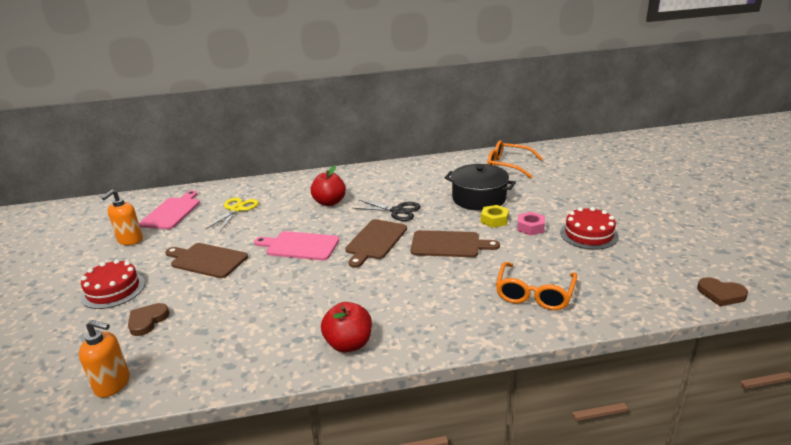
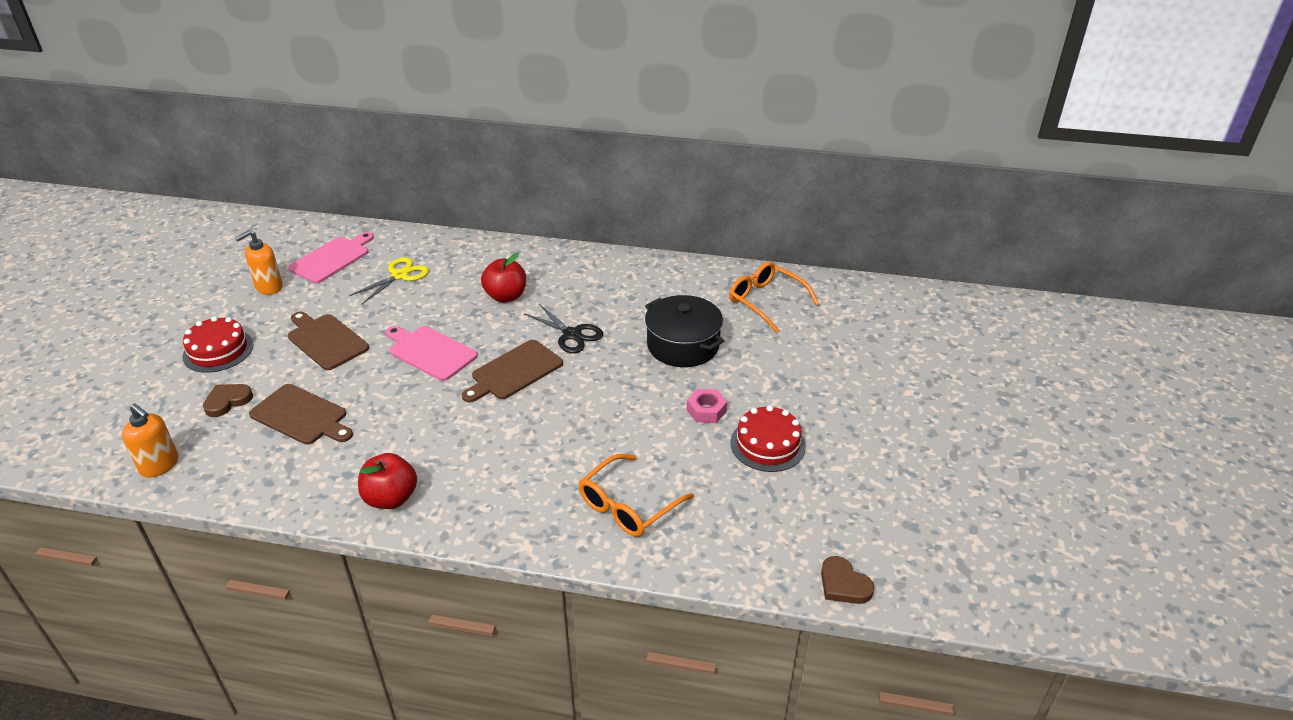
camera: 20 degrees right, 10 degrees up
brown cutting board [411,230,500,257] -> brown cutting board moved to [249,384,353,445]
yellow nut [481,205,509,228] -> none

